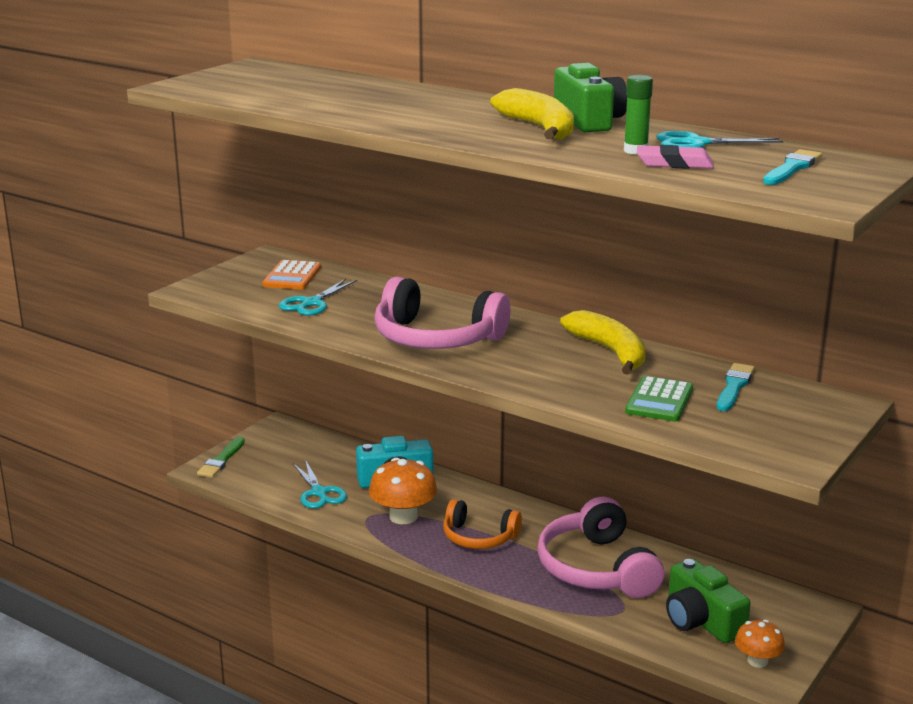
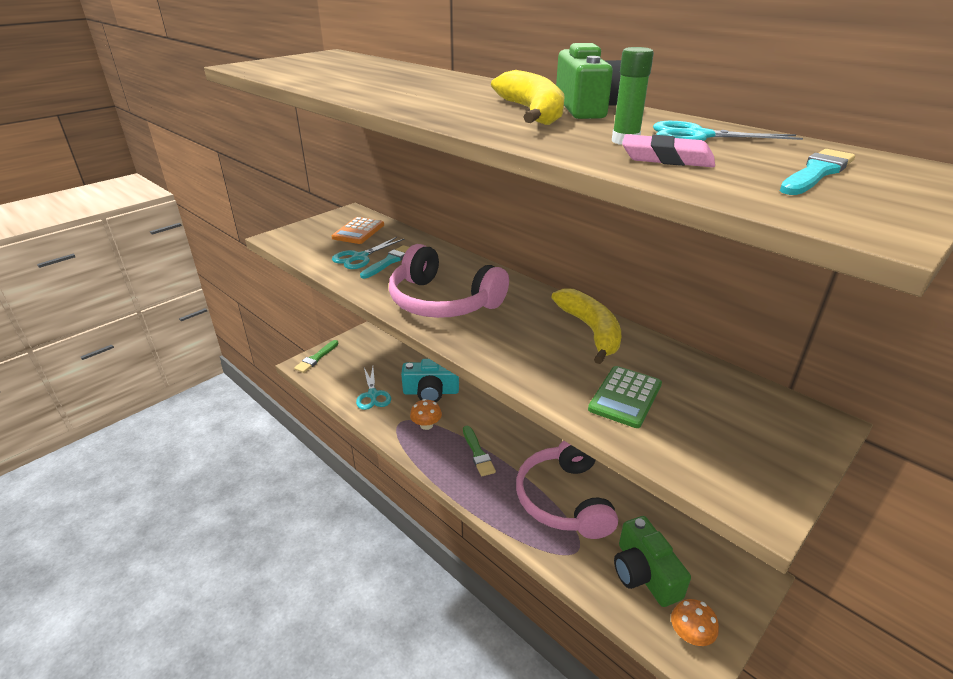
camera: 10 degrees right, 10 degrees up
orange mushroom [369,457,437,524] -> orange mushroom [410,399,442,430], size x0.60
orange headphones [443,499,522,549] -> green brush [463,426,496,477]
turquoise brush [717,363,755,411] -> turquoise brush moved to [360,245,409,279]

